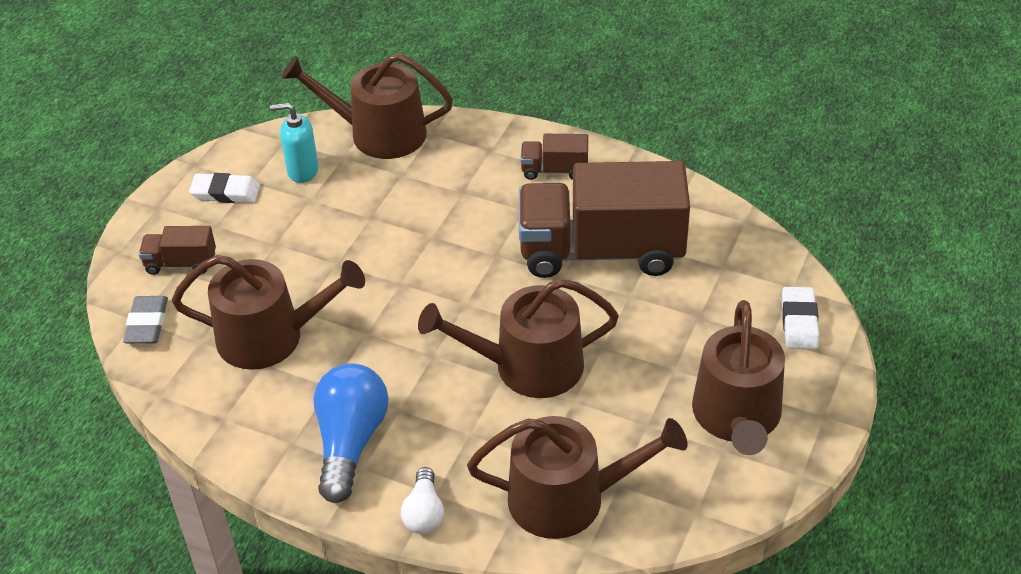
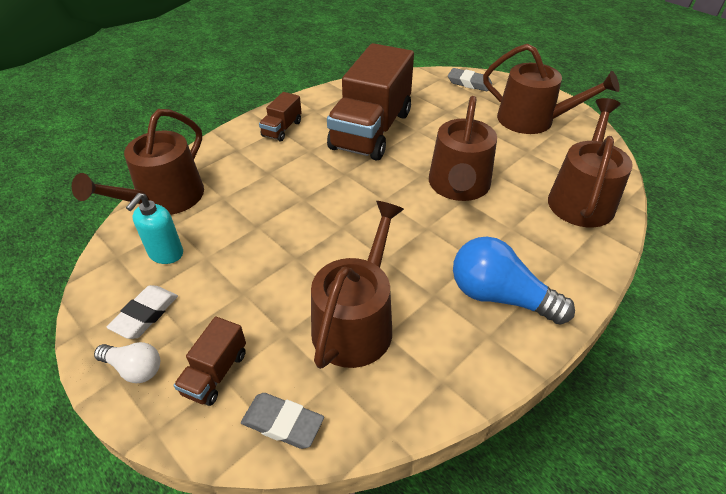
camera: 70 degrees left, 0 degrees up
white light bulb [401,467,444,534] -> white light bulb moved to [94,342,160,383]
white eraser [782,287,819,349] -> grey eraser [448,68,492,91]

